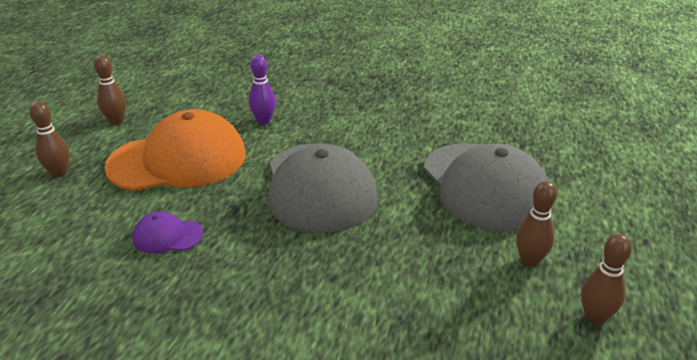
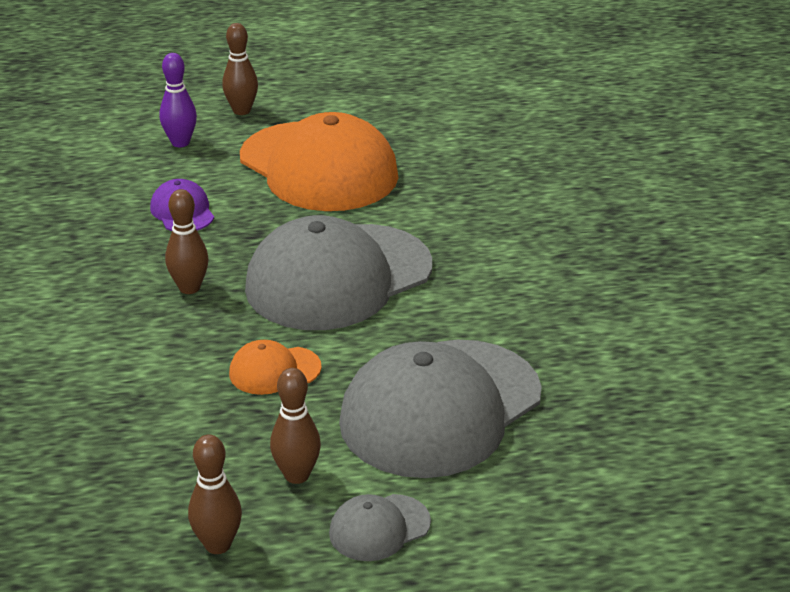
camera: 65 degrees right, 0 degrees up
brown bowling pin [94,55,126,125] -> brown bowling pin moved to [165,189,209,294]
purple bowling pin [249,55,276,124] -> purple bowling pin moved to [160,53,197,147]
none -> orange cap [229,340,322,395]
none -> grey cap [329,494,431,561]

